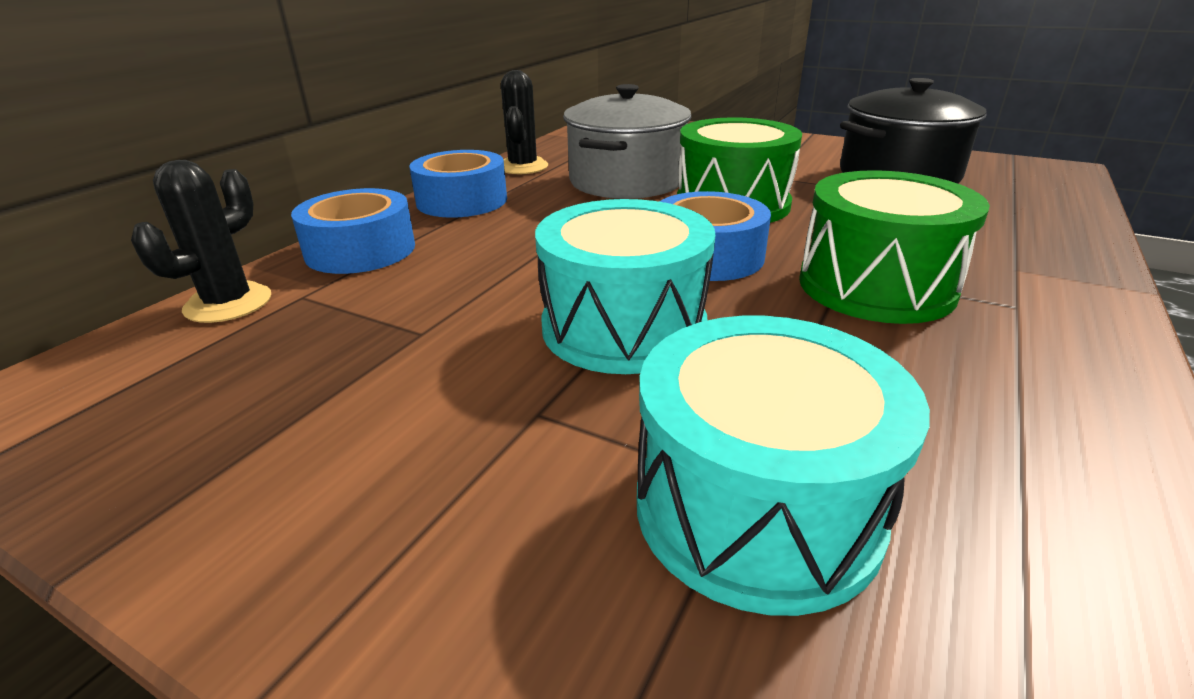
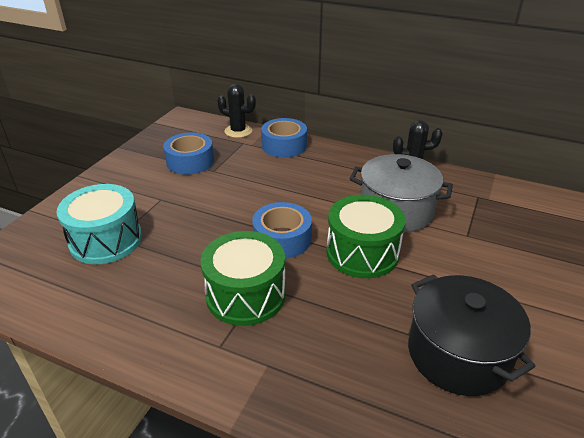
camera: 85 degrees right, 5 degrees up
blue tape [409,150,507,218] -> blue tape moved to [163,132,214,175]
turquoise drum [535,199,715,374] -> none

